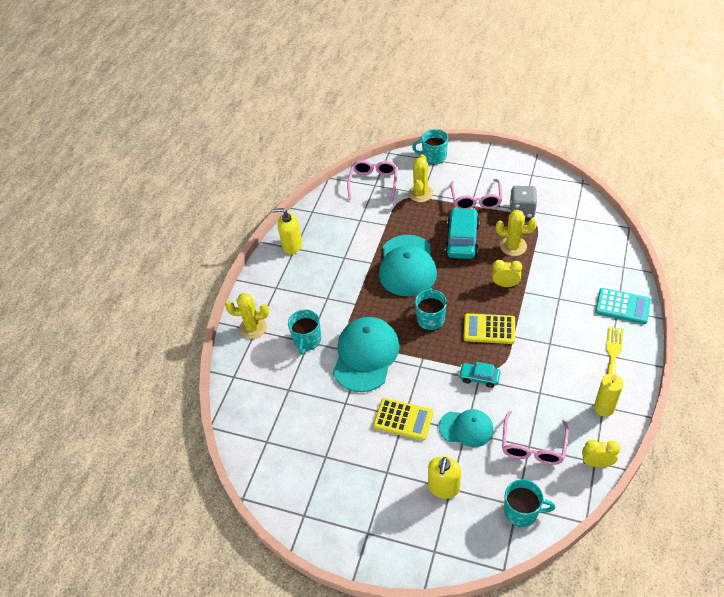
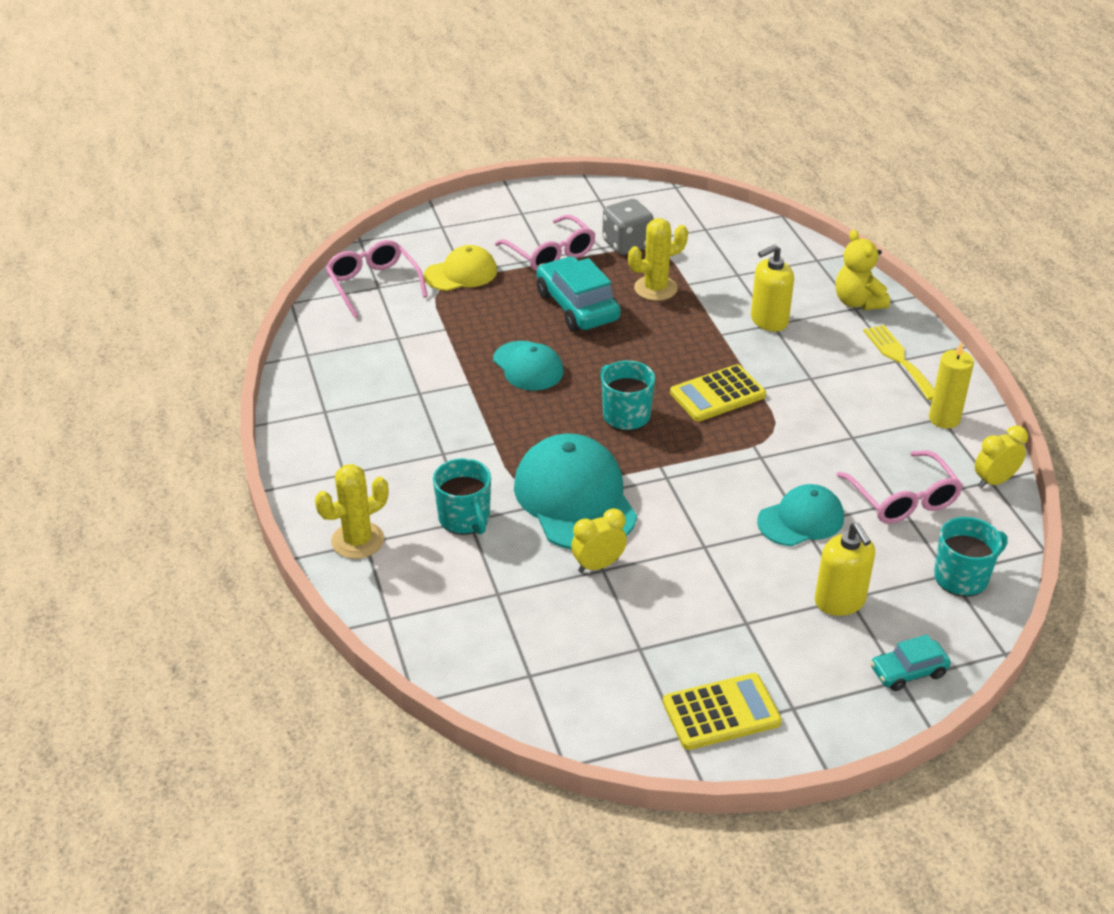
camera: 40 degrees left, 10 degrees down
yellow soap dispenser [272,208,302,254] -> yellow soap dispenser moved to [751,245,794,332]
yellow calculator [373,398,433,441] -> yellow calculator moved to [663,673,782,750]
turquoise cap [379,235,437,296] -> turquoise cap [493,341,564,391], size x0.59
yellow cactus [409,154,433,202] -> yellow cap [424,245,497,291]
turquoise mug [412,129,448,165] -> none
turquoise car [459,362,501,388] -> turquoise car moved to [870,634,951,691]
yellow clock [492,260,522,287] -> yellow clock moved to [571,508,627,573]
turquoise calculator [595,288,651,324] -> yellow teddy bear [835,230,890,310]

